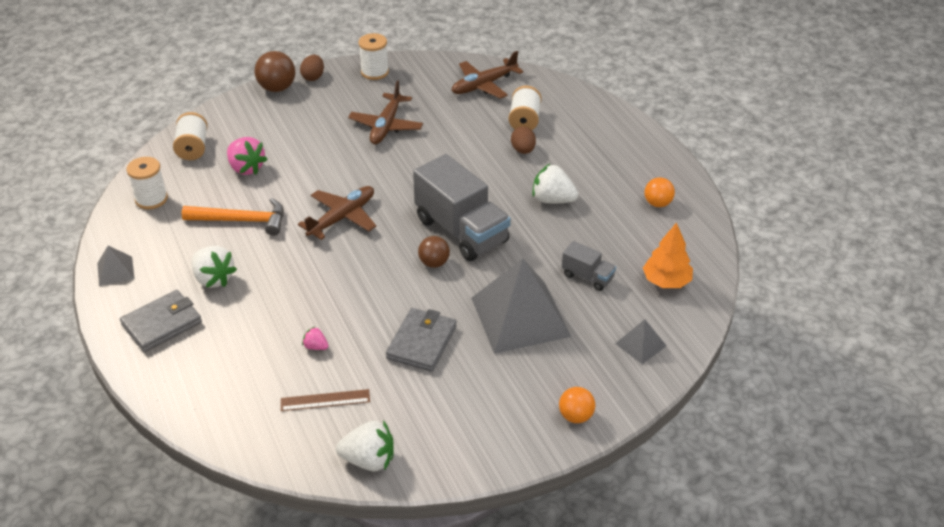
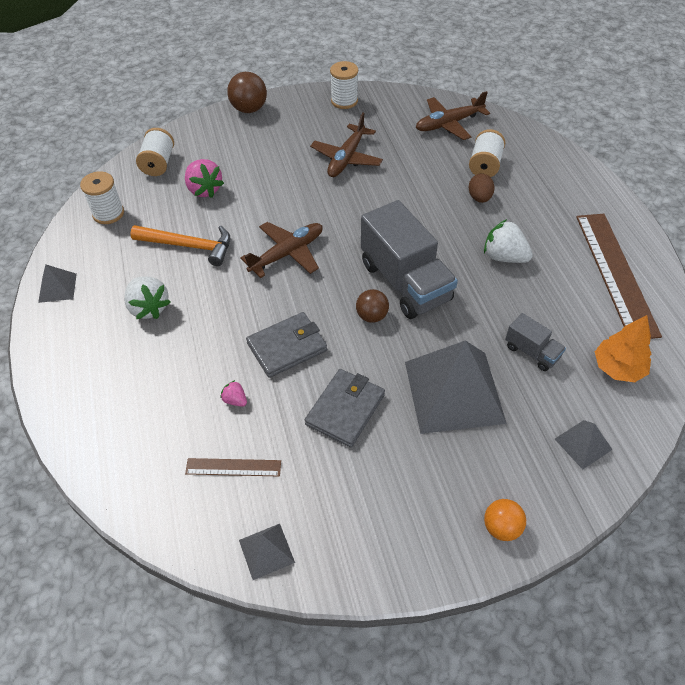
camera: 10 degrees right, 10 degrees up
grey wallet [120,290,202,352] -> grey wallet moved to [246,312,327,378]
brown egg [300,55,324,81] -> none
white strawberry [336,420,394,472] -> grey pyramid [239,524,295,580]
orange ball [645,177,675,207] -> brown ruler [576,214,662,339]

